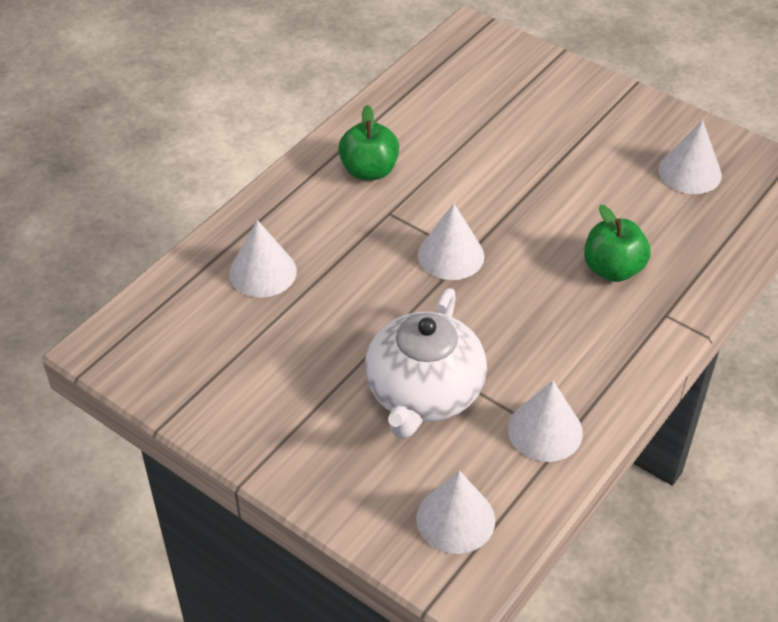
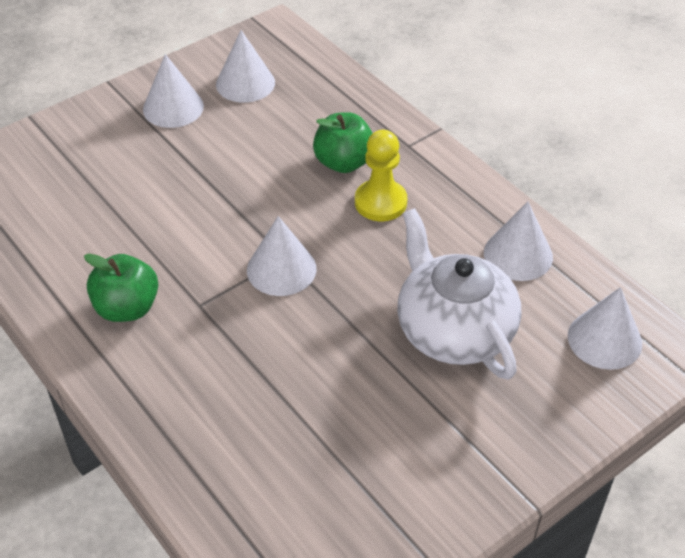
camera: 75 degrees left, 0 degrees up
white cone [229,220,297,297] -> white cone moved to [143,54,204,128]
white teapot [365,288,487,439] -> white teapot turned 150 degrees counterclockwise [397,208,521,380]
none -> yellow pawn [355,130,407,221]

